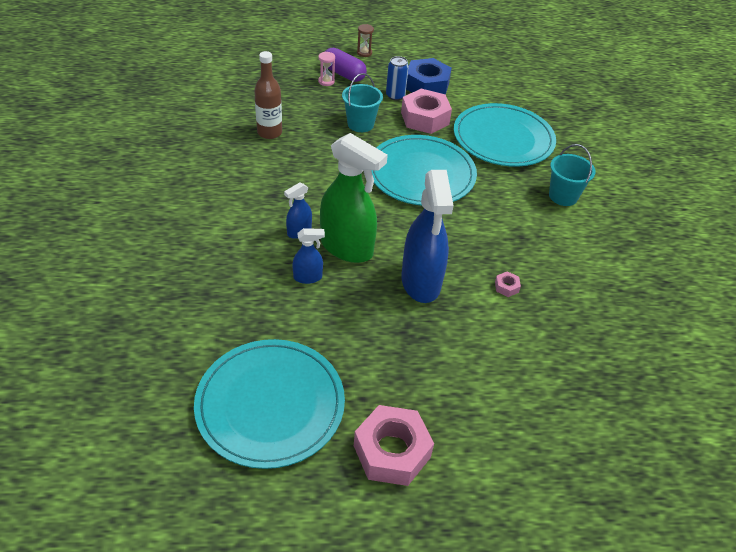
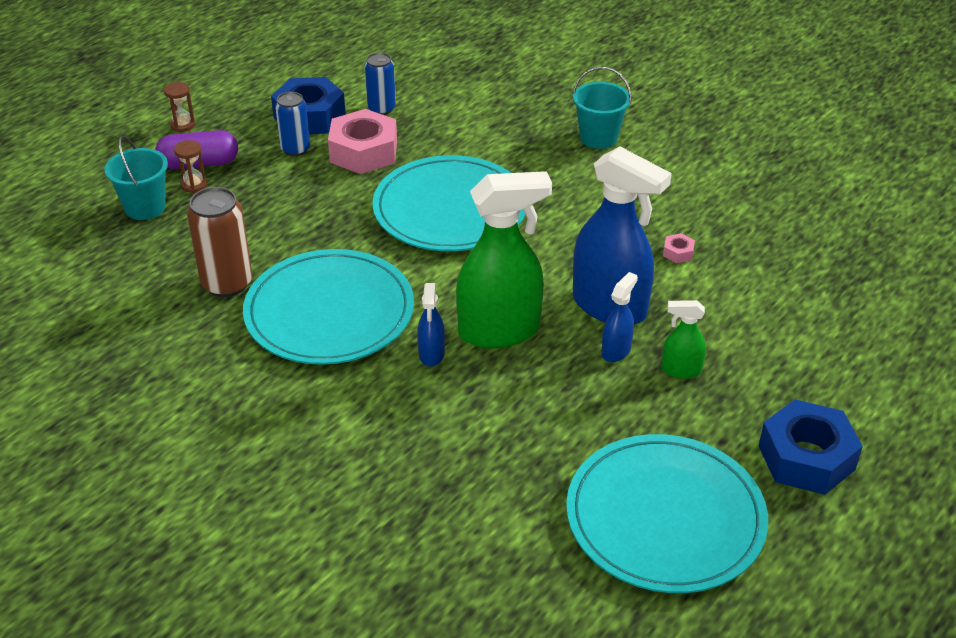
camera: 45 degrees left, 5 degrees down
brown bottle [254,51,282,139] -> brown can [187,187,252,297]
blue spray bottle [293,228,325,284] -> blue spray bottle moved to [602,272,638,362]
pink hourglass [318,52,335,86] -> brown hourglass [174,140,207,193]
turquoise bucket [342,73,383,132] -> turquoise bucket moved to [104,136,168,220]
pink nut [354,405,434,486] -> blue nut [759,399,863,495]
turquoise plate [454,103,556,167] -> turquoise plate moved to [243,249,414,365]
none -> blue can [365,52,396,115]
none -> green spray bottle [661,300,706,379]

